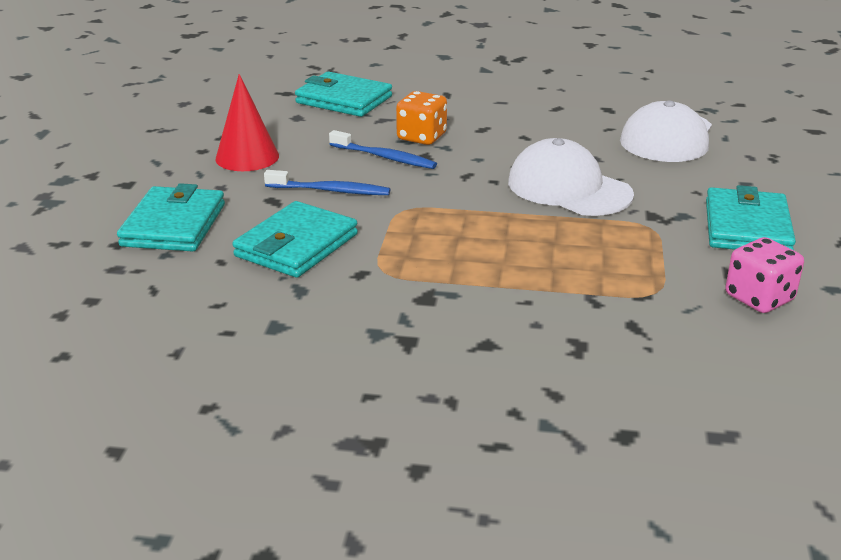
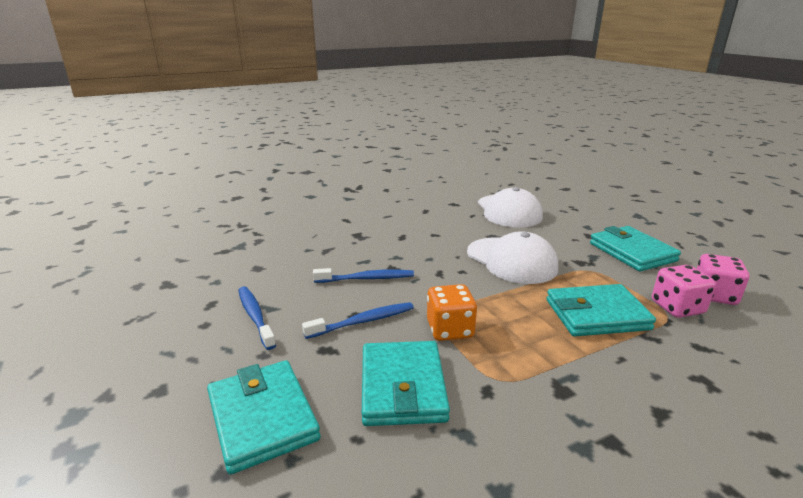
camera: 35 degrees left, 5 degrees down
red cone [215,74,279,171] -> blue toothbrush [238,286,276,350]
turquoise wallet [295,72,392,117] -> turquoise wallet moved to [546,284,656,337]
orange dice [396,91,447,145] -> orange dice moved to [427,284,477,341]
white cap [508,138,634,216] -> white cap turned 135 degrees counterclockwise [467,231,558,284]
none -> pink dice [652,265,716,318]

